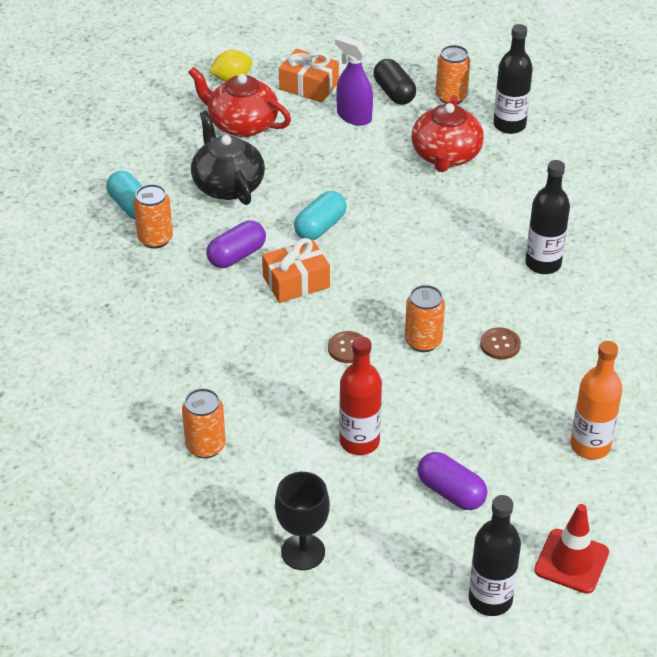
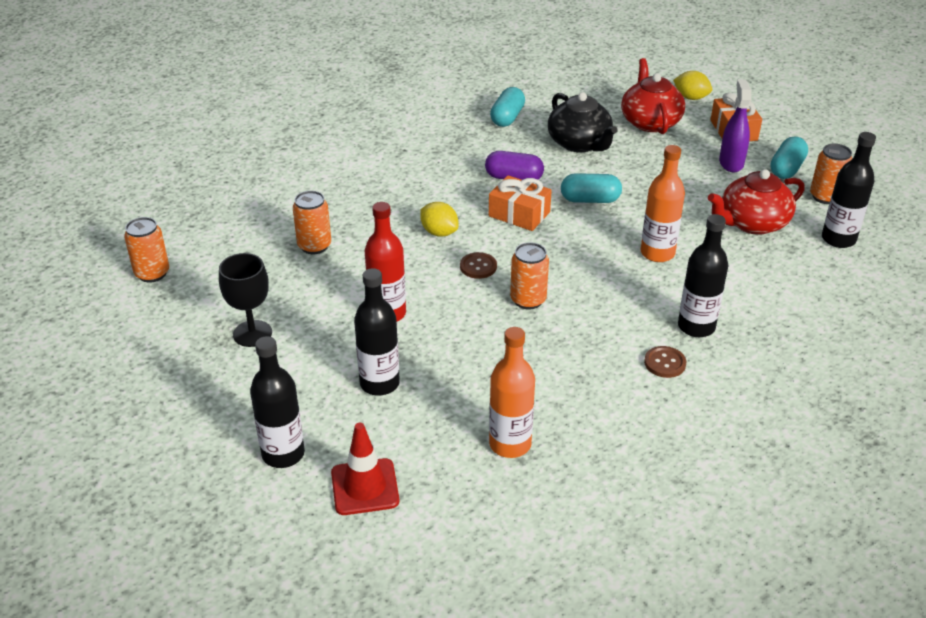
camera: 55 degrees right, 5 degrees down
orange can [133,184,173,249] -> orange can moved to [124,217,169,282]
black teapot [191,111,265,205] -> black teapot turned 120 degrees clockwise [548,92,618,152]
black capsule [374,59,416,105] -> turquoise capsule [770,137,808,179]
purple capsule [418,452,487,510] -> black bottle [354,268,400,396]
brown button [480,327,521,360] -> brown button moved to [644,346,686,378]
none -> yellow lemon [420,202,458,237]
none -> orange bottle [641,145,685,262]

